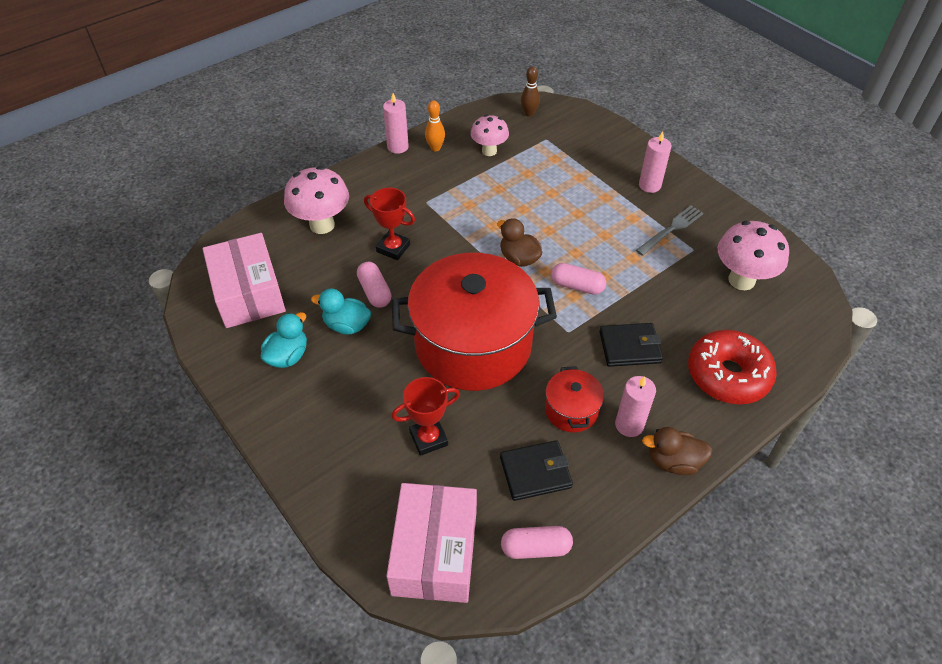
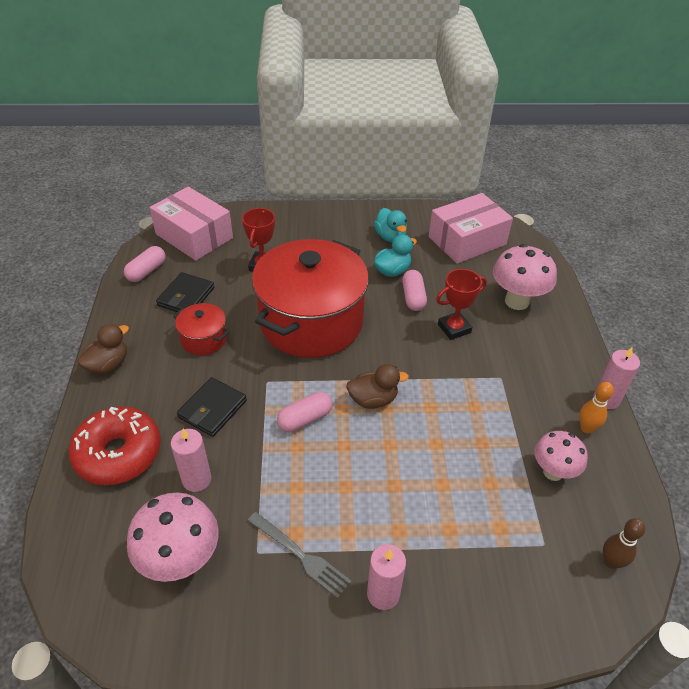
camera: 125 degrees right, 5 degrees down
pink box [202,233,286,328] -> pink box turned 45 degrees counterclockwise [429,193,513,264]
pink capsule [357,262,391,308] -> pink capsule turned 75 degrees clockwise [402,270,427,311]
pink candle [615,376,656,437] -> pink candle moved to [171,429,211,492]
grey fork [636,205,703,256] -> grey fork turned 45 degrees counterclockwise [247,512,352,598]

